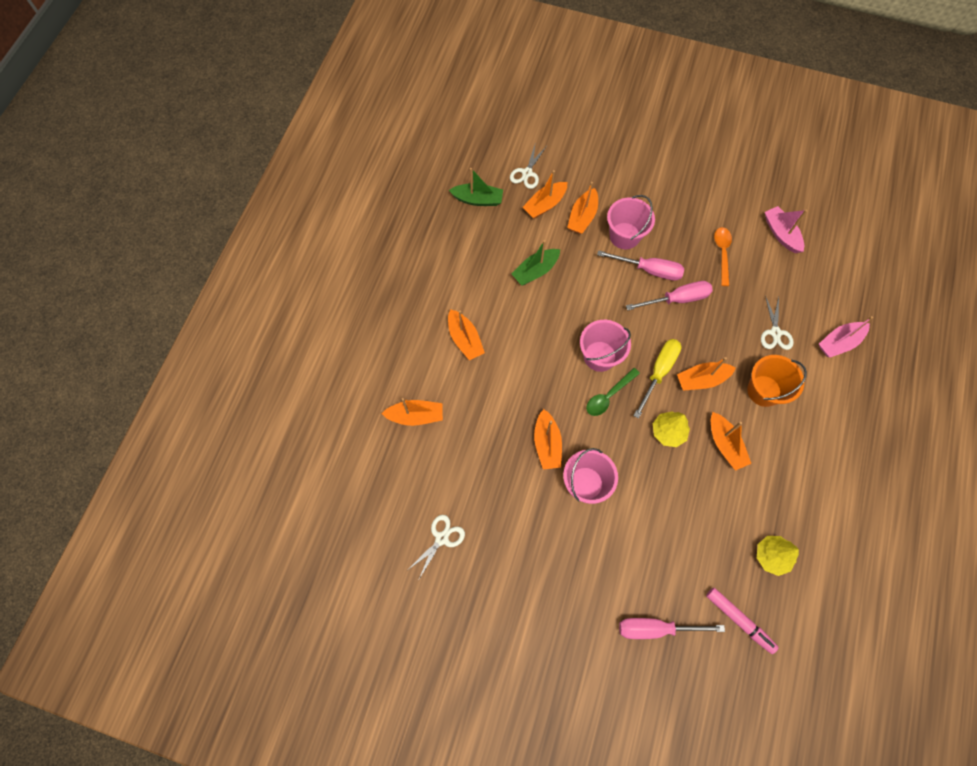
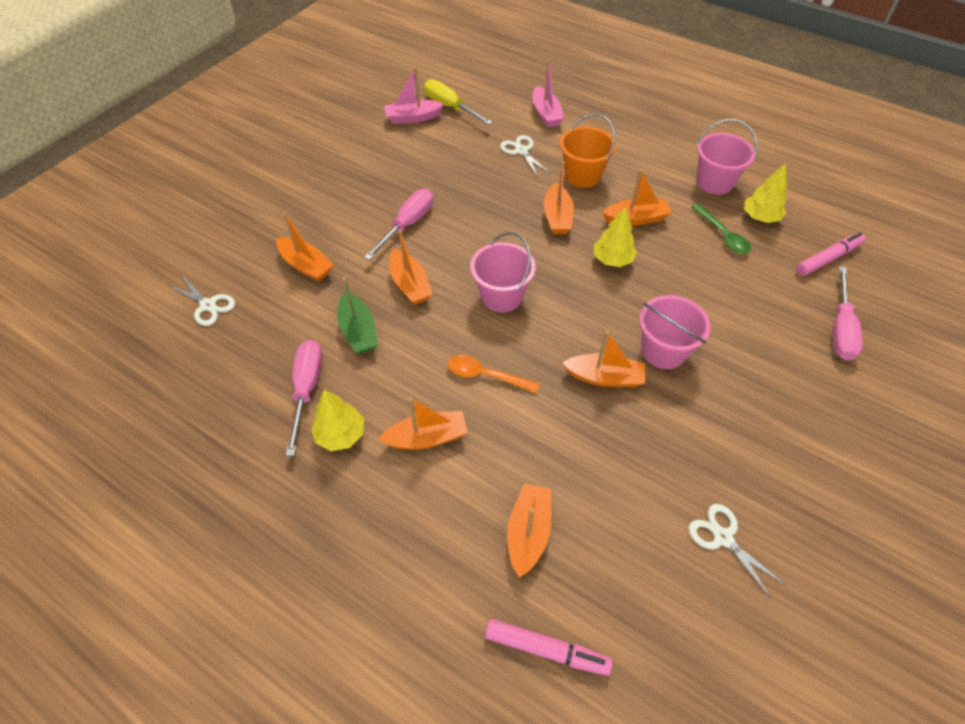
camera: 75 degrees left, 15 degrees down
green boat [449,168,503,206] -> none
orange boat [522,170,567,219] -> orange boat moved to [389,230,432,305]
green spoon [586,368,640,416] -> green spoon moved to [692,204,751,254]
pink bucket [607,195,655,249] -> pink bucket moved to [696,119,758,195]
pink screwdriver [626,281,713,310] -> pink screwdriver moved to [286,340,322,456]
yellow screwdriver [633,339,682,419] -> yellow screwdriver moved to [424,79,493,125]
orange spoon [714,227,732,286] -> orange spoon moved to [447,355,540,393]
white scissors [761,296,794,350] -> white scissors turned 135 degrees counterclockwise [500,135,550,177]
none -> yellow tree [311,390,364,451]
none -> pink marker [485,619,613,676]

